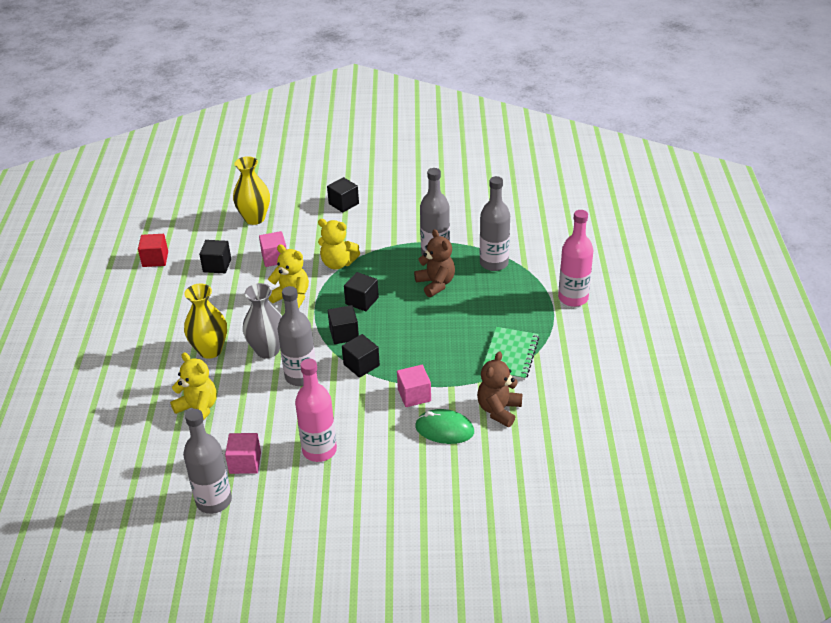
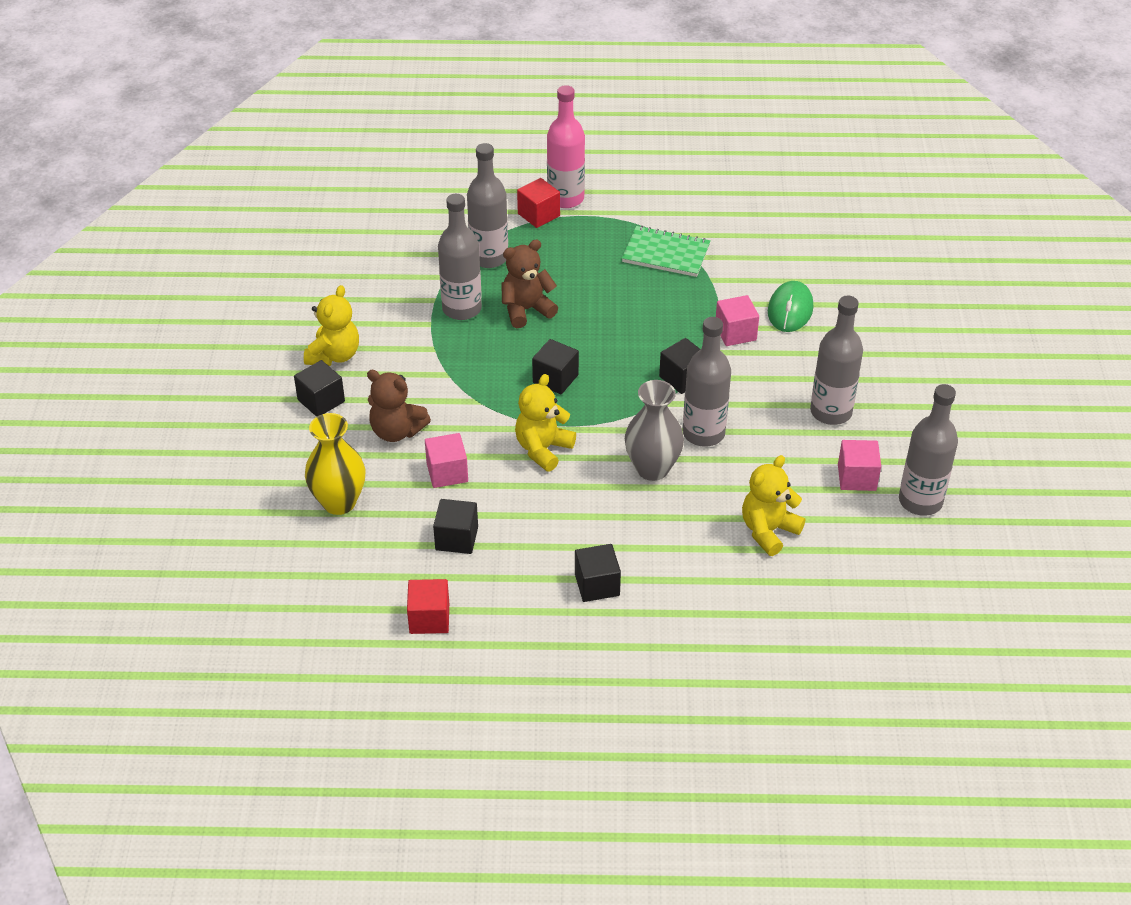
camera: 90 degrees left, 5 degrees up
yellow vase [184,284,227,359] -> none
pink bottle [295,359,337,462] -> grey bottle [810,296,863,425]
yellow teddy bear [318,219,360,270] -> yellow teddy bear moved to [304,285,359,366]
black cube [328,305,359,344] -> black cube moved to [575,544,621,602]
brown teddy bear [477,351,522,427] -> brown teddy bear moved to [367,370,431,442]
none -> red cube [517,178,560,228]

